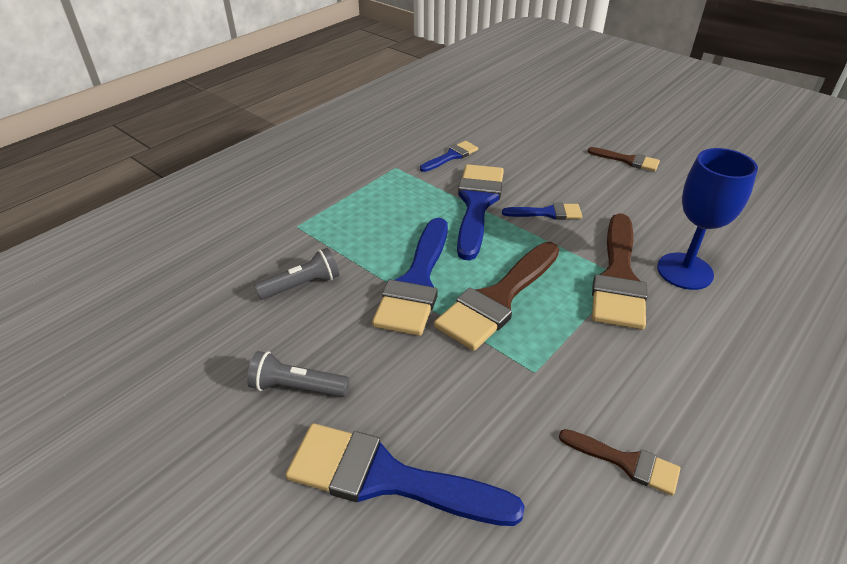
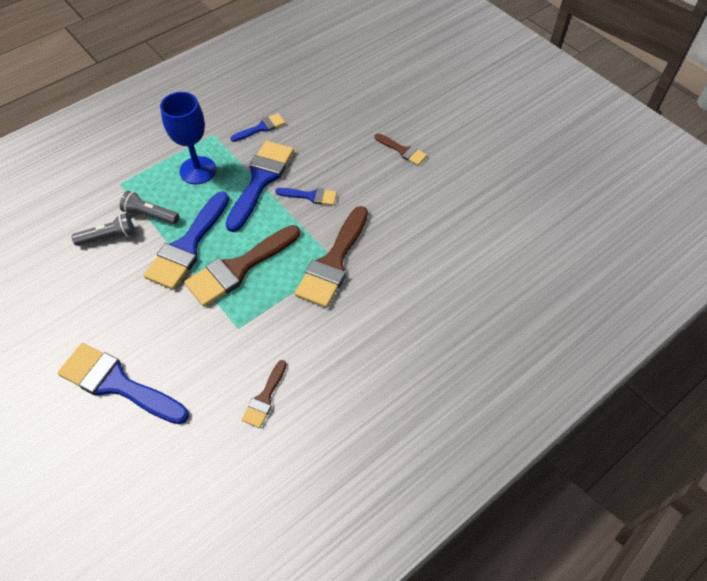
camera: 10 degrees right, 15 degrees up
grey flashlight [247,351,349,397] -> grey flashlight moved to [120,191,179,224]
brown brush [559,429,680,496] -> brown brush turned 75 degrees clockwise [241,360,287,428]
blue goblet [657,148,758,290] -> blue goblet moved to [160,92,216,184]

